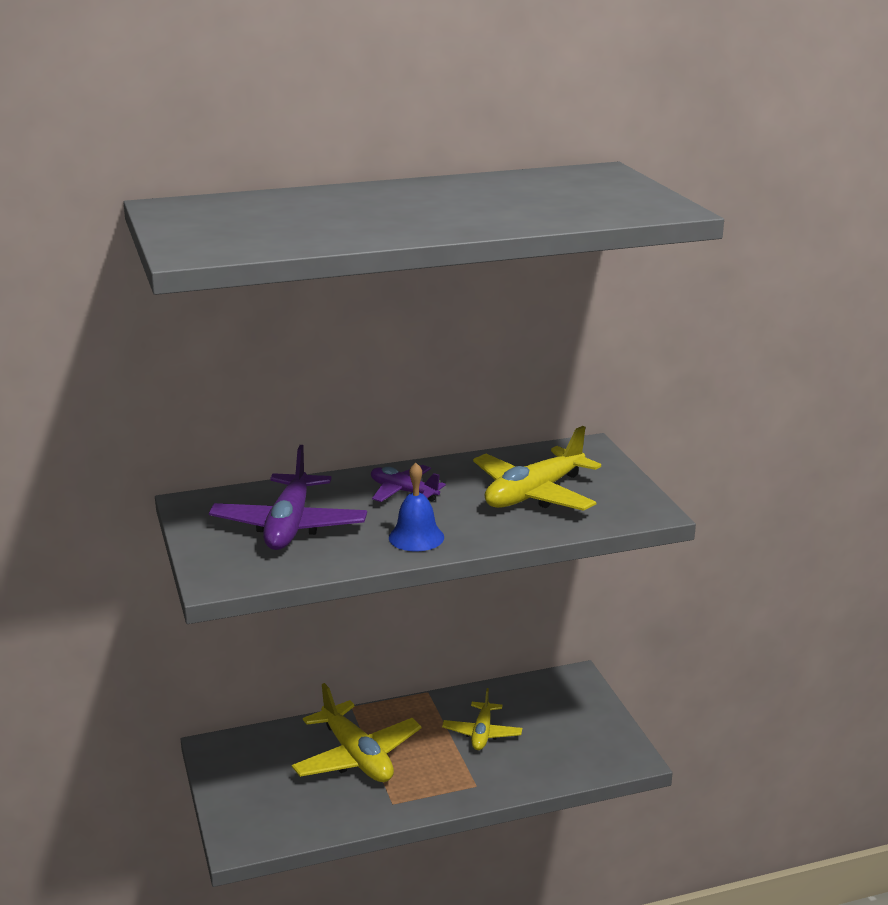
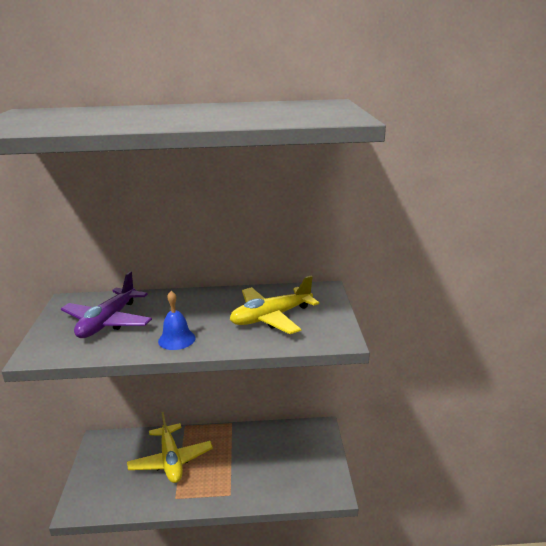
camera: 15 degrees right, 0 degrees up
purple plane [371,465,446,502] -> none
yellow plane [442,688,522,750] -> none

